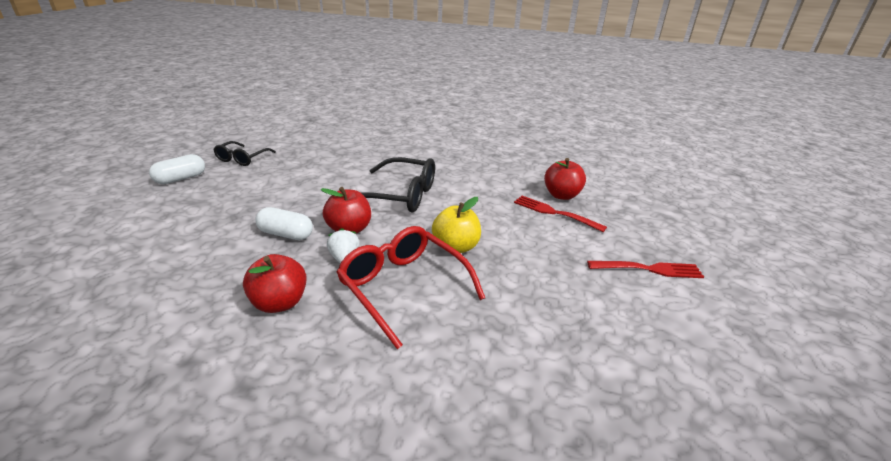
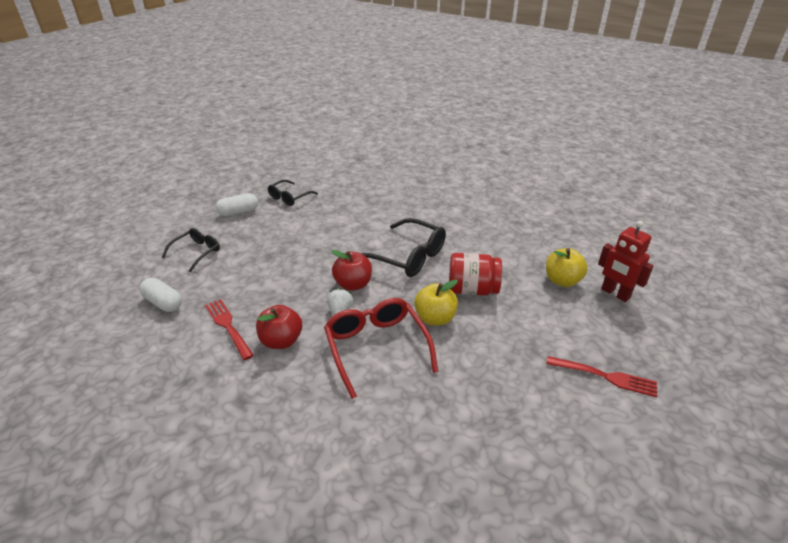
camera: 20 degrees right, 5 degrees up
white capsule [255,207,313,240] -> white capsule moved to [140,278,182,312]
red fork [514,196,607,232] -> red fork moved to [205,299,254,360]
red apple [544,158,586,200] -> yellow apple [546,248,588,287]
none -> black glasses [162,228,220,272]
none -> red jar [449,253,502,296]
none -> red robot [598,221,654,302]

